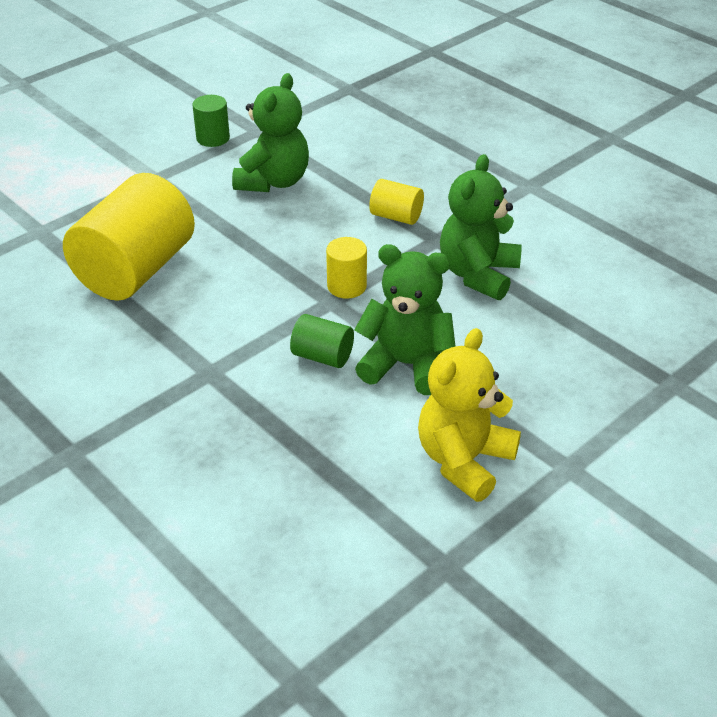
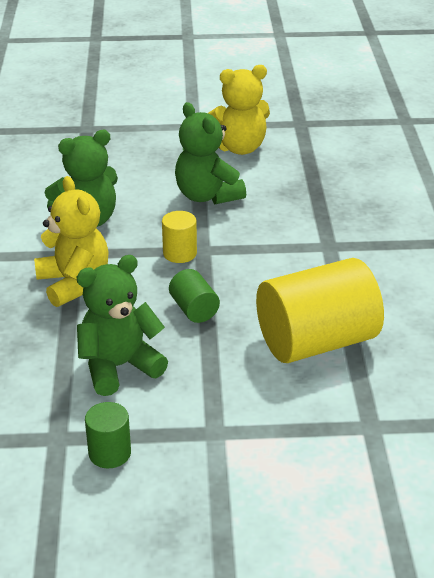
camera: 140 degrees left, 5 degrees down
green cylinder [290,314,354,368] -> green cylinder moved to [169,269,220,323]
yellow cylinder [369,179,424,225] -> yellow teddy bear [34,176,109,307]

